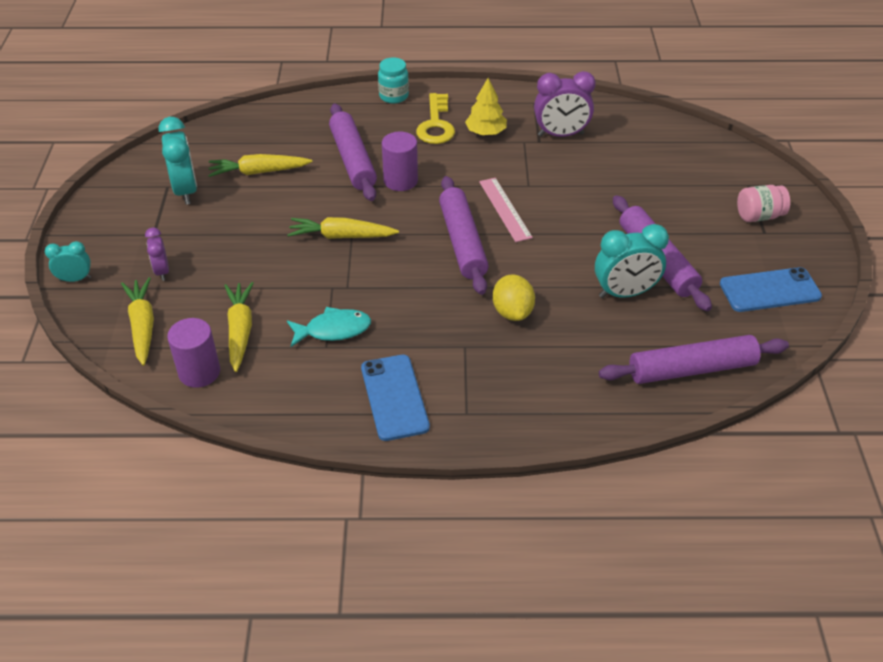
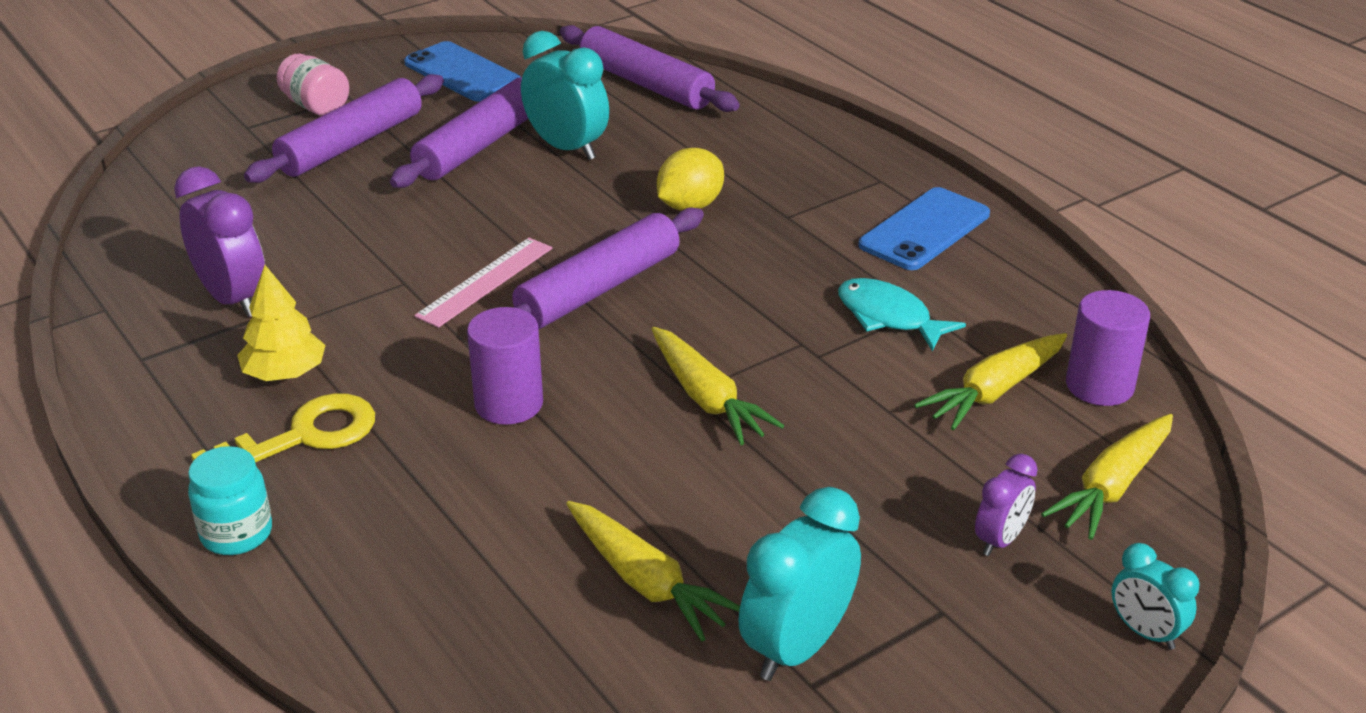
camera: 125 degrees left, 10 degrees down
purple rolling pin [329,104,377,201] -> purple rolling pin moved to [244,74,444,183]

